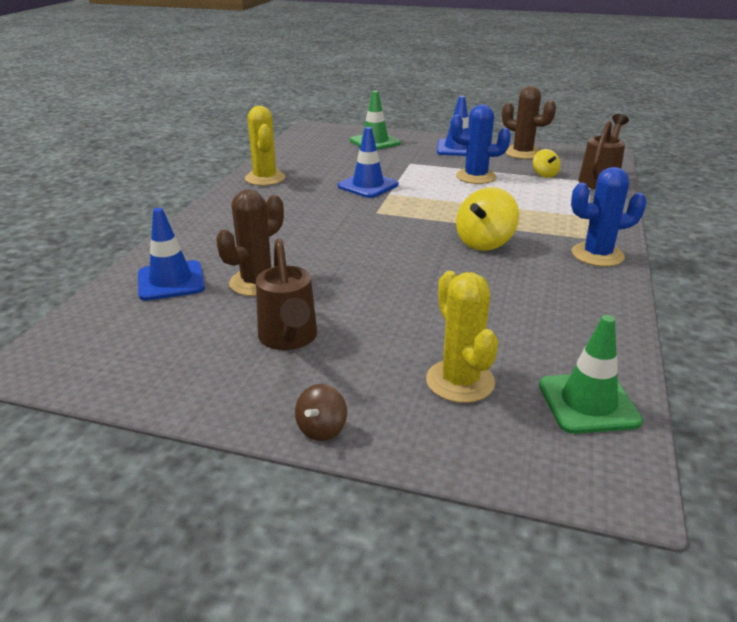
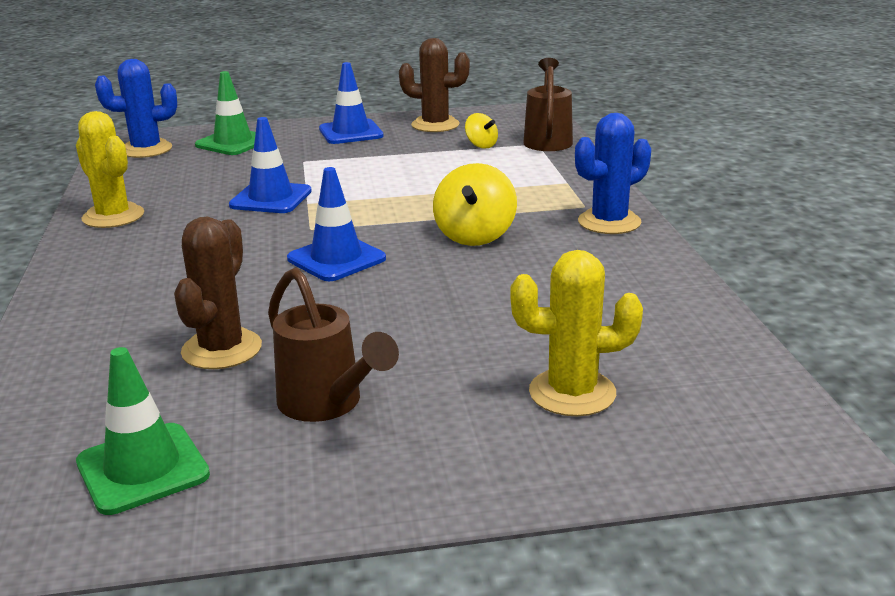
camera: 25 degrees left, 5 degrees down
blue traffic cone [138,208,205,301] -> blue traffic cone moved to [287,167,386,281]
brown spinning top [295,384,347,441] -> none
yellow cactus [426,271,498,403] -> yellow cactus turned 45 degrees counterclockwise [510,250,643,416]
blue cactus [450,104,511,184] -> blue cactus moved to [95,59,177,158]
green traffic cone [539,315,643,434] -> green traffic cone moved to [76,347,210,515]

